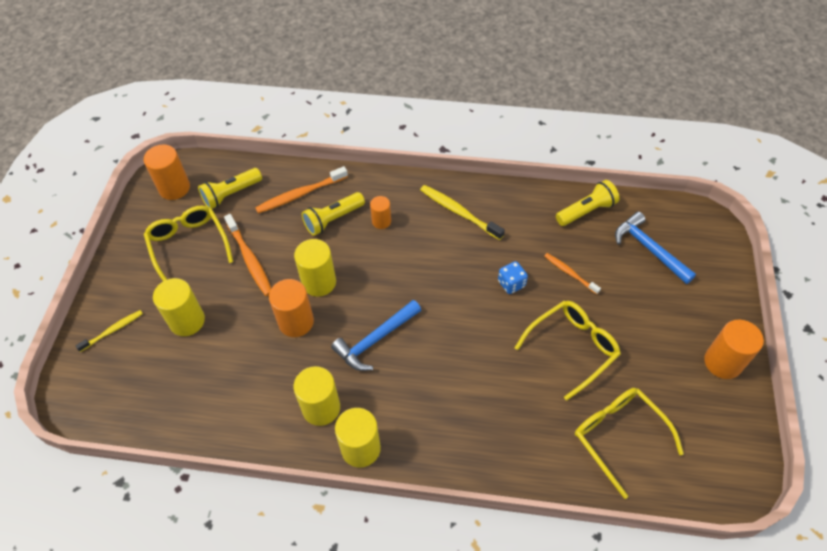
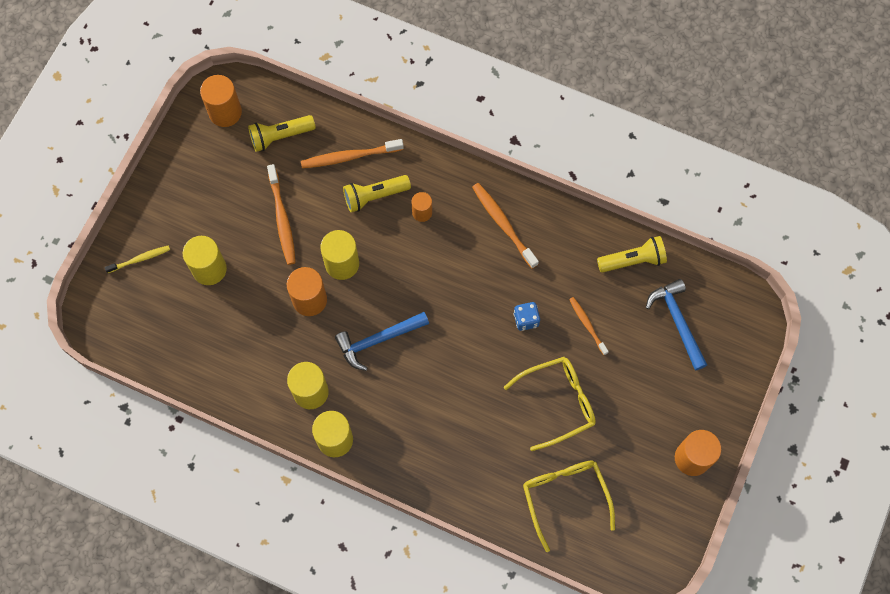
camera: 15 degrees right, 15 degrees up
yellow glasses [144,206,233,281] -> none
yellow toothbrush [420,185,505,240] -> orange toothbrush [472,183,539,269]

